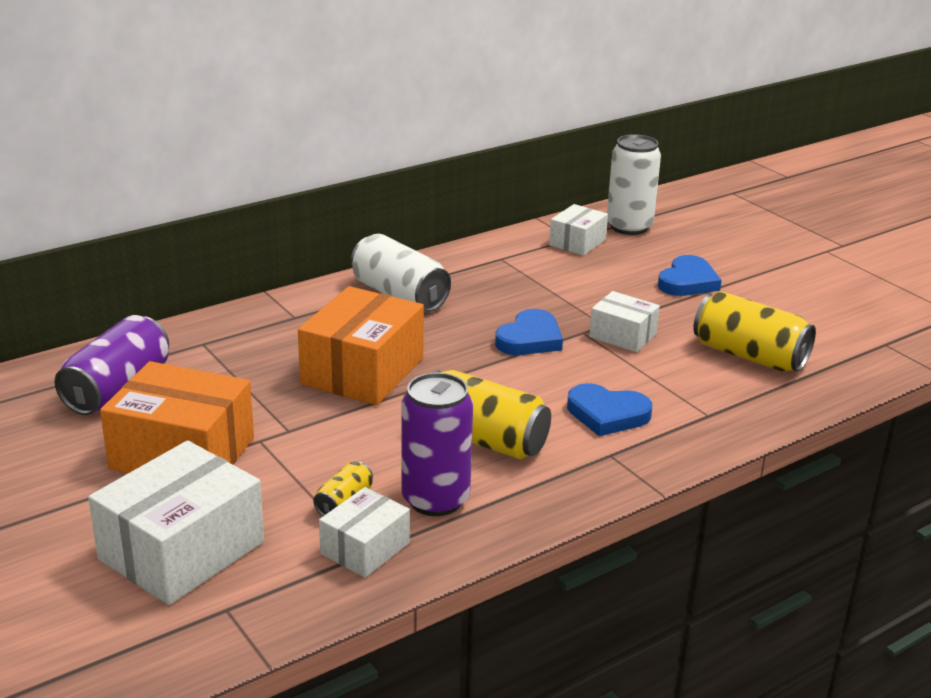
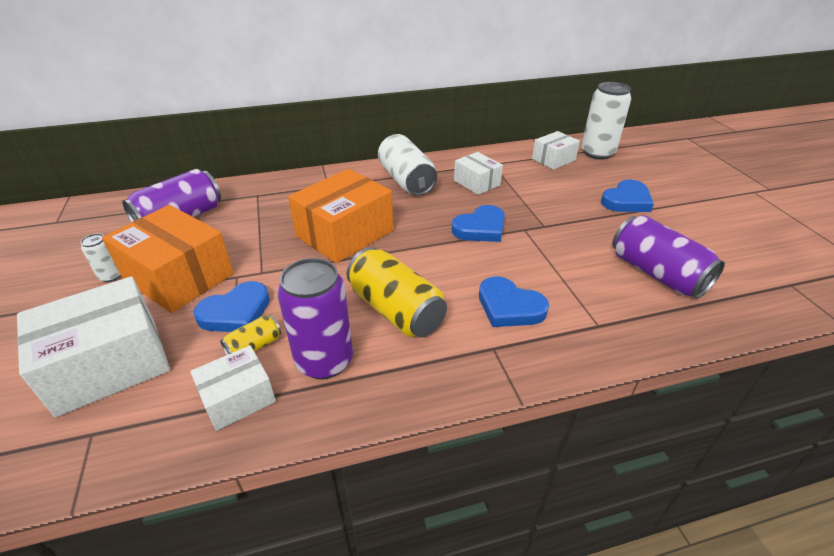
camera: 20 degrees right, 10 degrees up
white box [589,291,660,352] -> white box moved to [454,152,503,195]
yellow can [693,291,816,372] -> purple can [612,215,725,299]
none -> white can [81,233,121,282]
none -> blue heart [193,281,270,332]

